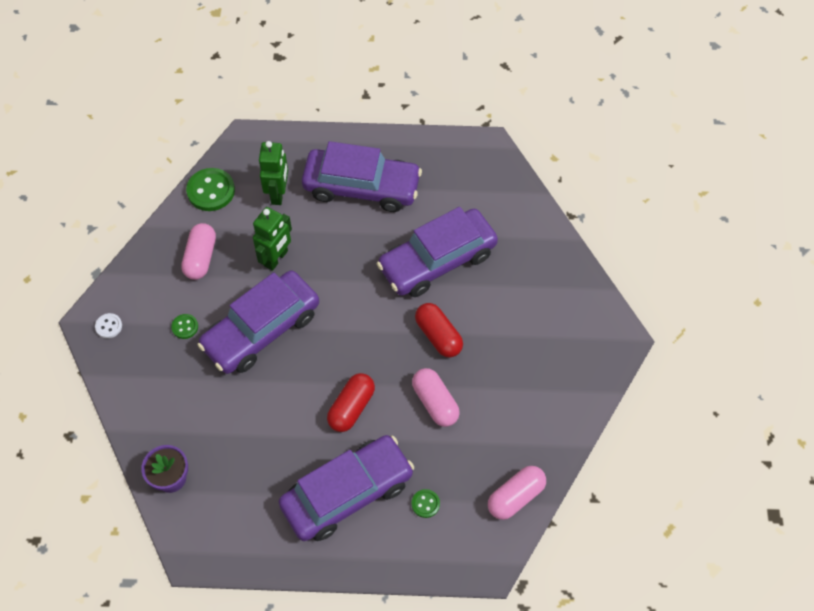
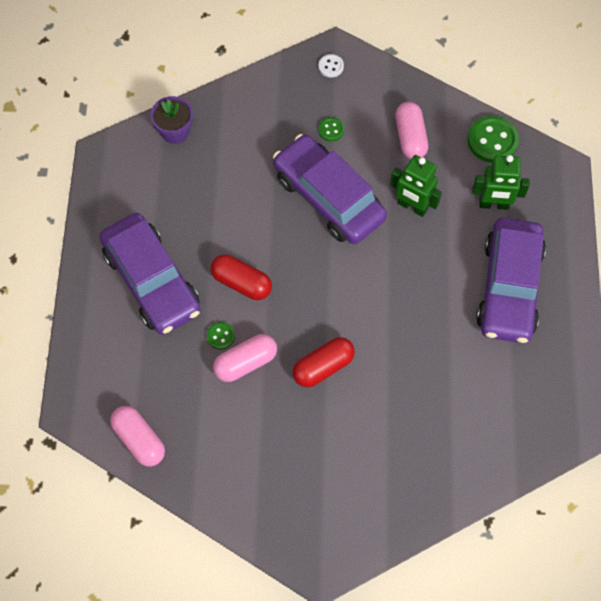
camera: 90 degrees right, 5 degrees up
pink capsule [181,223,216,280] -> pink capsule turned 75 degrees clockwise [395,102,428,159]
purple car [377,207,498,297] -> none
green button [412,489,440,518] -> green button moved to [207,322,235,350]

